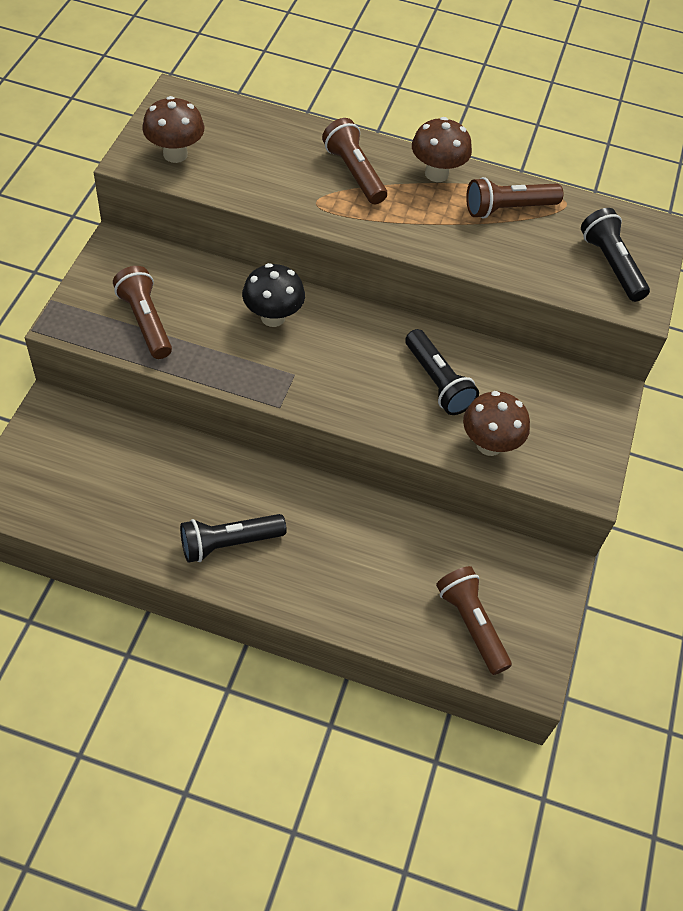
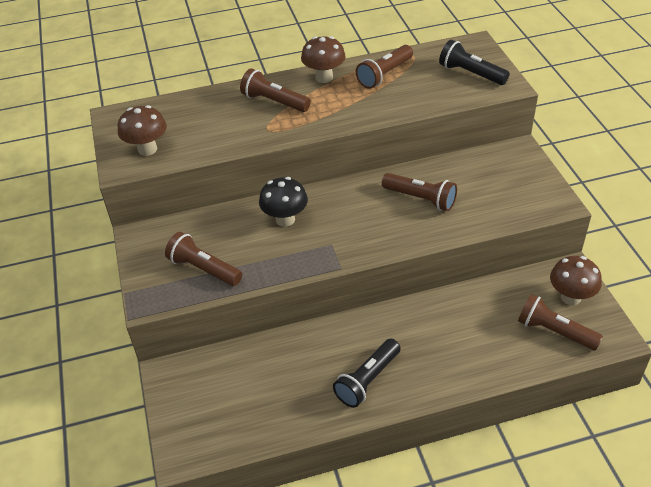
camera: 25 degrees left, 10 degrees down
black flashlight [405,329,479,415] -> brown flashlight [382,173,457,211]
brown mushroom [463,391,530,456] -> brown mushroom moved to [550,256,602,305]

